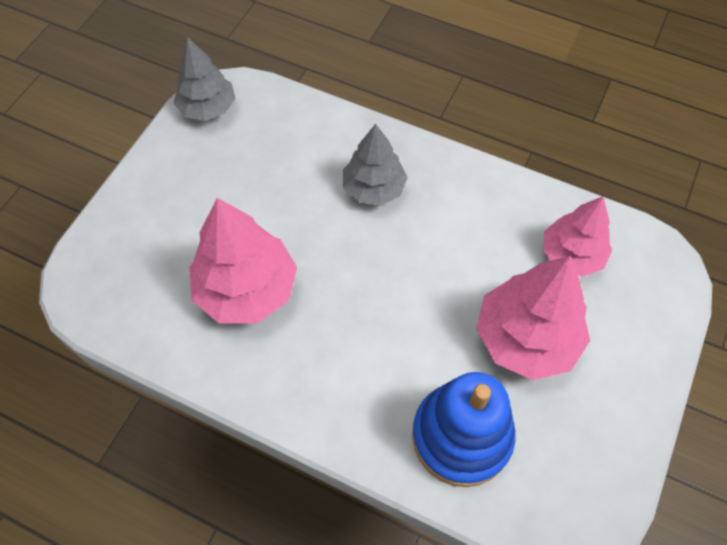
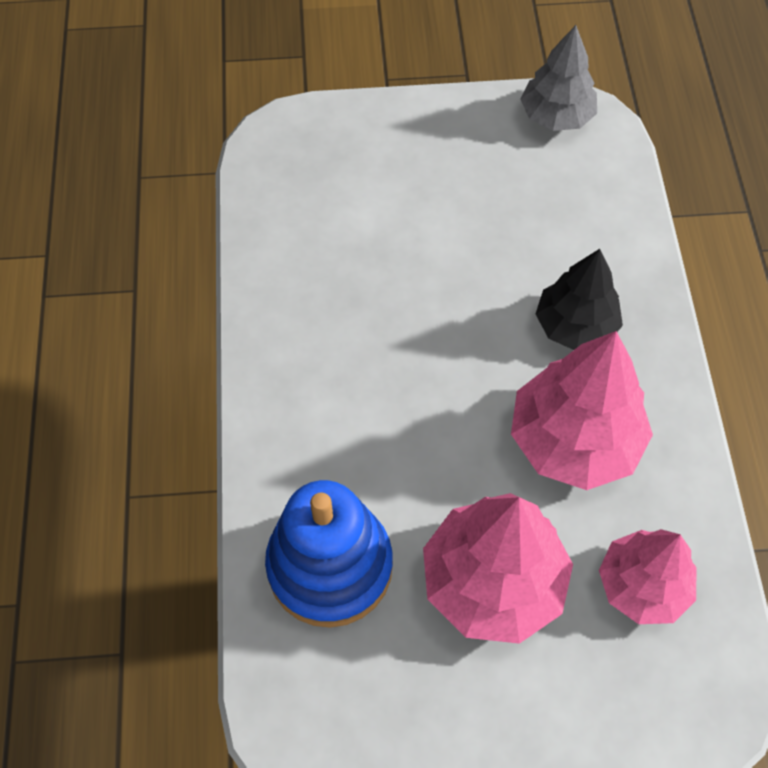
camera: 60 degrees right, 0 degrees up
pink tree [189,198,297,324] -> pink tree moved to [511,331,653,490]
grey tree [343,124,408,206] -> black tree [536,249,623,350]

